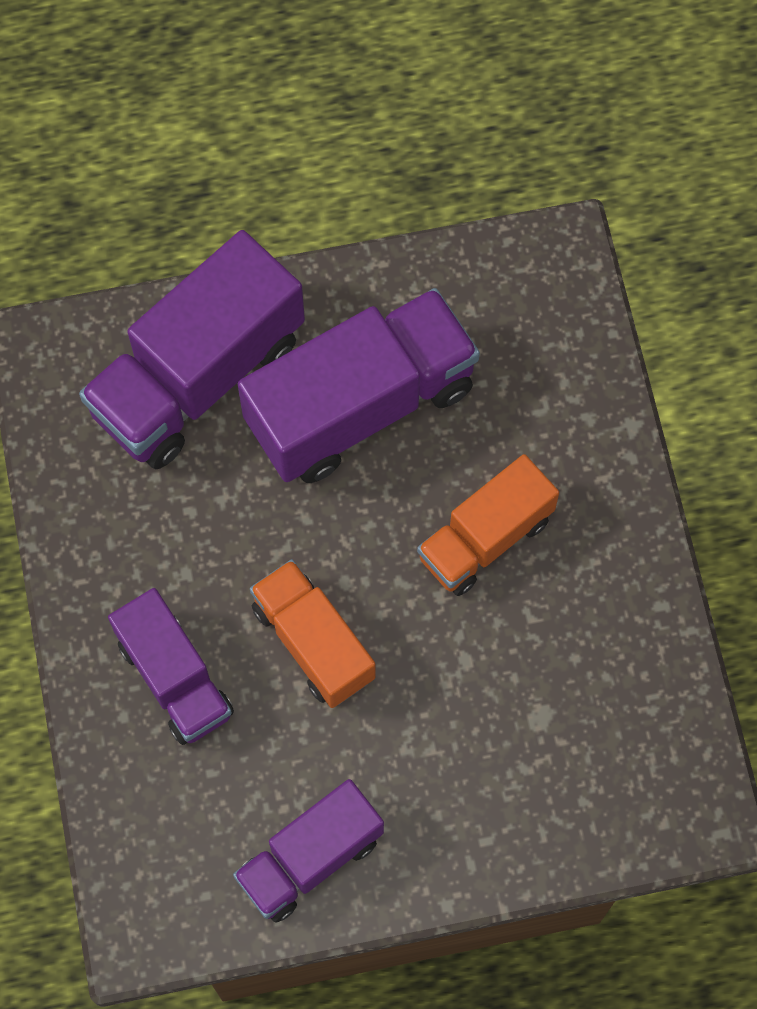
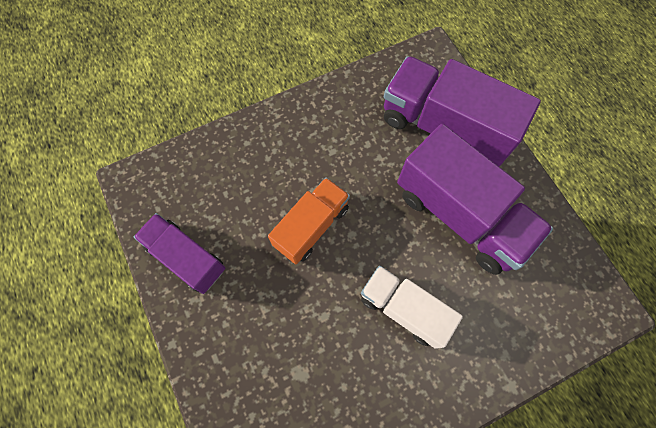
camera: 75 degrees right, 0 degrees up
purple truck [108,588,234,745] -> none
orange truck [417,454,559,596] -> white truck [361,266,463,349]

